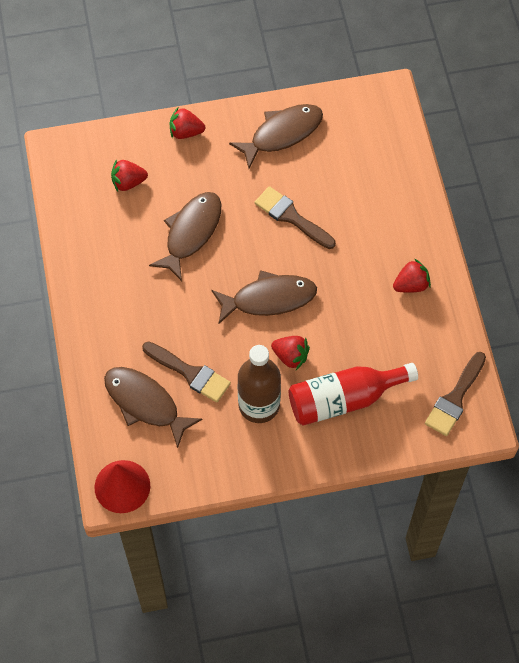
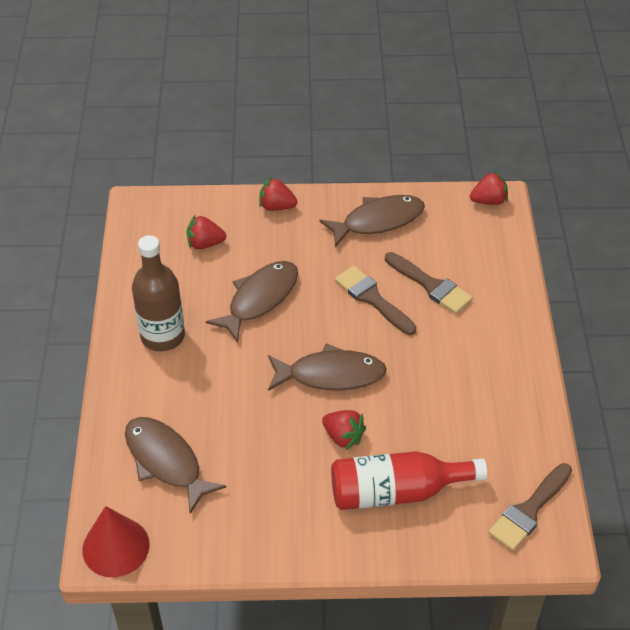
camera: 10 degrees right, 15 degrees down
brown brush [142,341,231,403] -> brown brush moved to [385,252,473,314]
brown bottle [238,345,281,423] -> brown bottle moved to [132,235,185,352]
red strawberry [393,258,431,293] -> red strawberry moved to [470,171,508,205]

